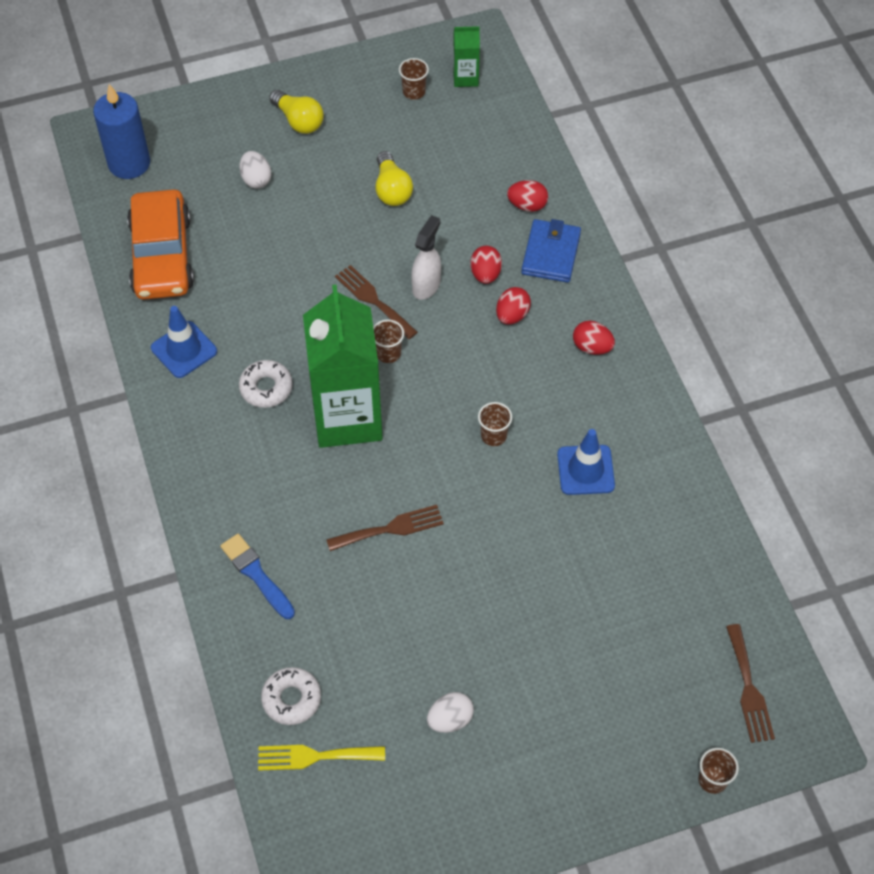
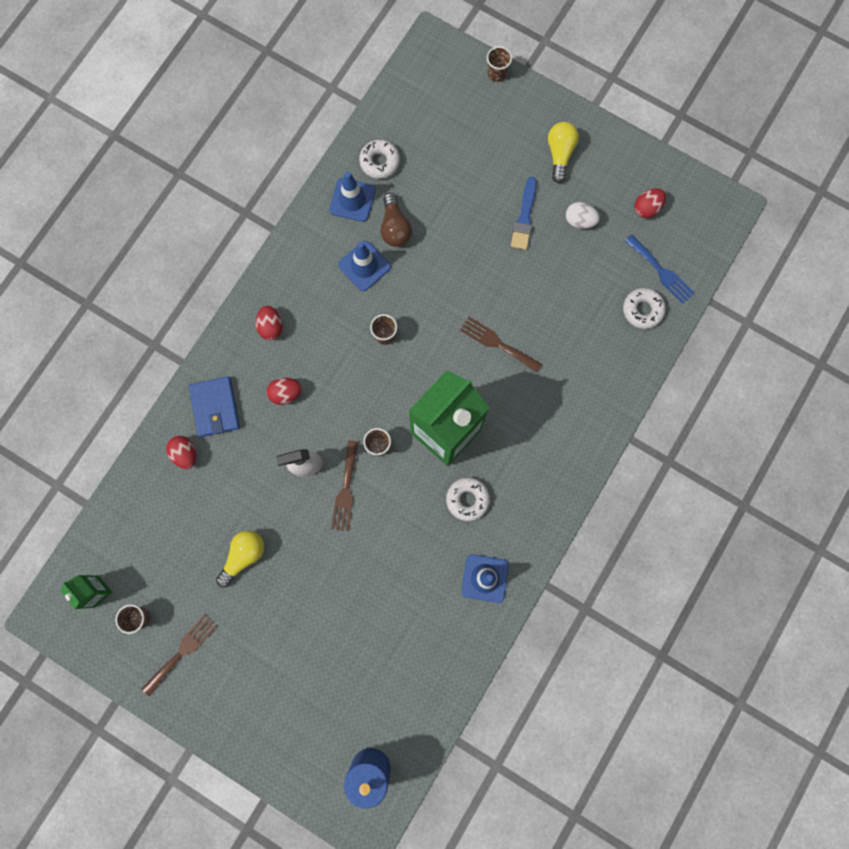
camera: 130 degrees left, 20 degrees up
orange car [127,190,194,300] -> none
blue brush [220,533,295,619] -> blue brush moved to [511,177,537,250]
white egg [239,151,271,189] -> none
yellow fork [258,745,385,771] -> blue fork [625,234,695,304]
yellow light bulb [269,90,324,134] -> yellow light bulb moved to [548,122,579,183]
red egg [470,246,502,284] -> red egg moved to [634,188,666,218]
blue wallet [521,219,581,283] -> blue wallet turned 75 degrees counterclockwise [189,376,240,437]
brown fork [726,624,775,743] -> brown fork moved to [141,614,218,696]
none -> blue traffic cone [329,172,376,222]
none -> white donut [359,140,400,179]
none -> brown light bulb [381,193,412,247]

